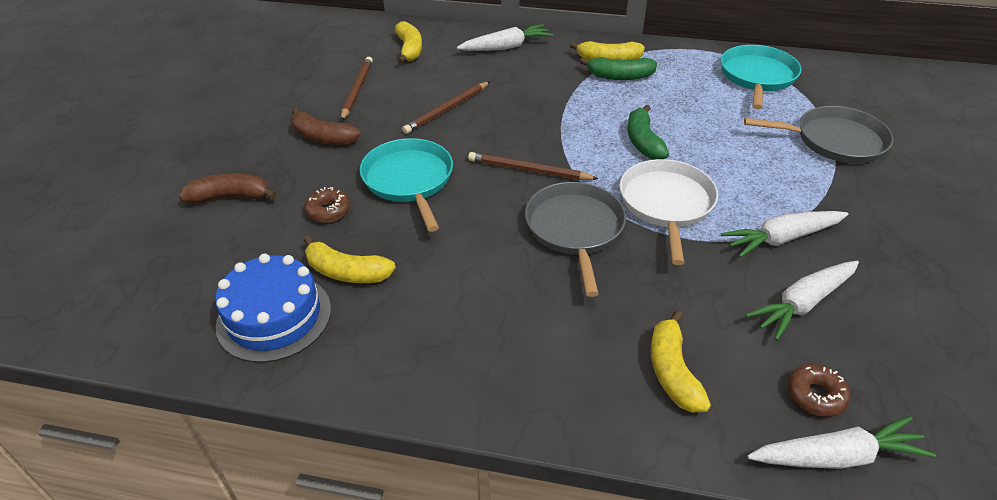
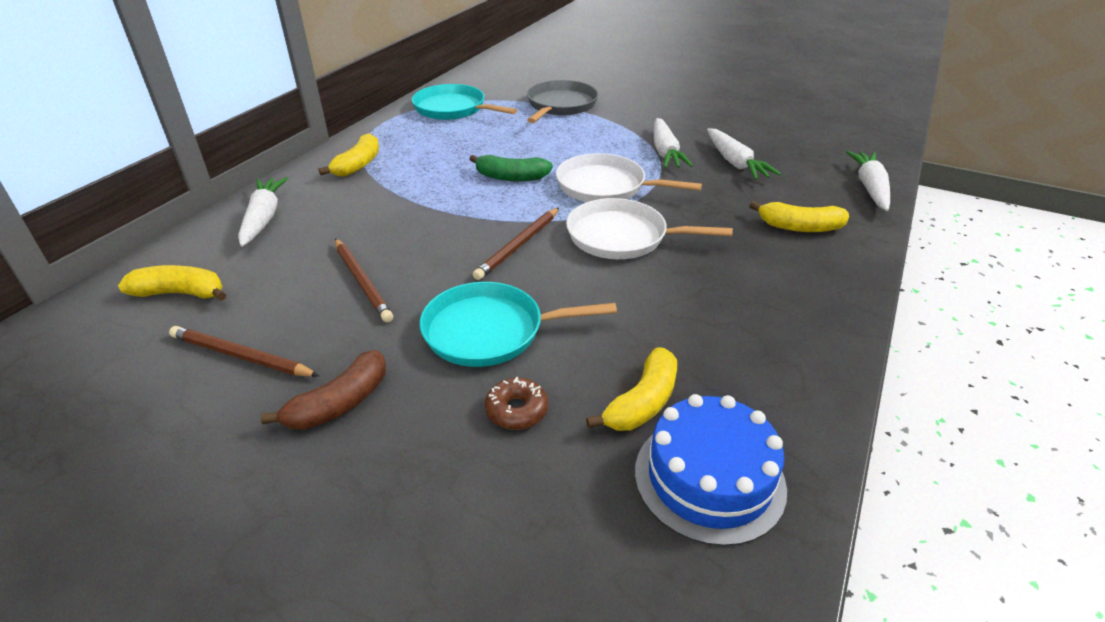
camera: 75 degrees left, 5 degrees down
brown banana [179,174,277,204] -> none
grey pan [525,182,626,297] -> white pan [566,198,733,259]
green banana [580,57,657,80] -> none
brown donut [787,364,850,417] -> none

